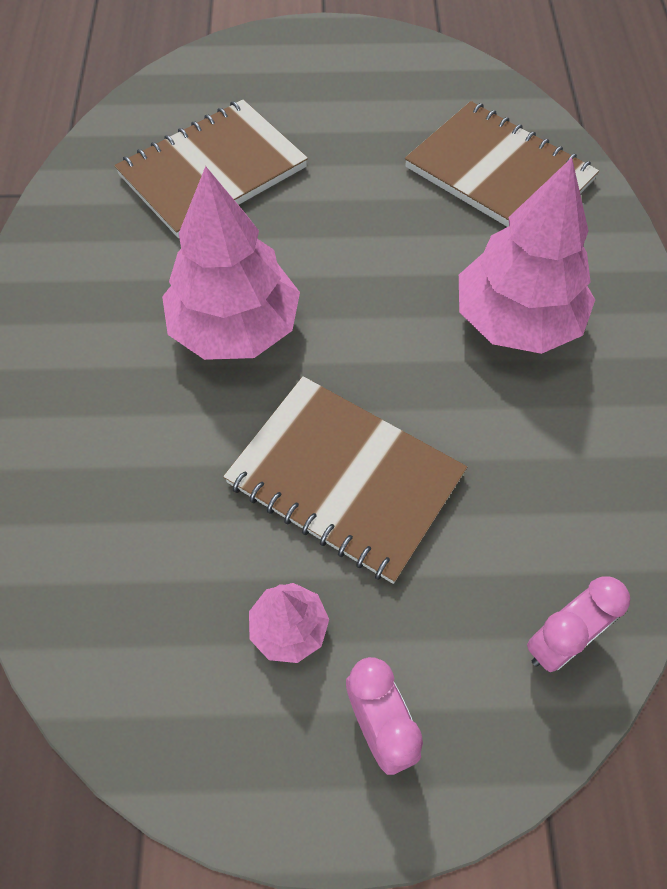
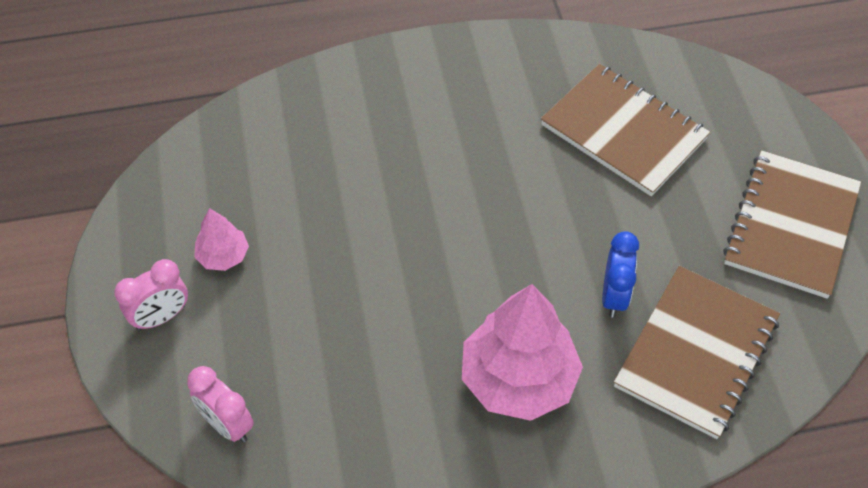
camera: 80 degrees right, 5 degrees down
pink tree [162,166,300,360] -> none
brown notebook [223,376,467,584] -> brown notebook moved to [723,150,861,299]
none -> blue clock [602,231,639,318]

